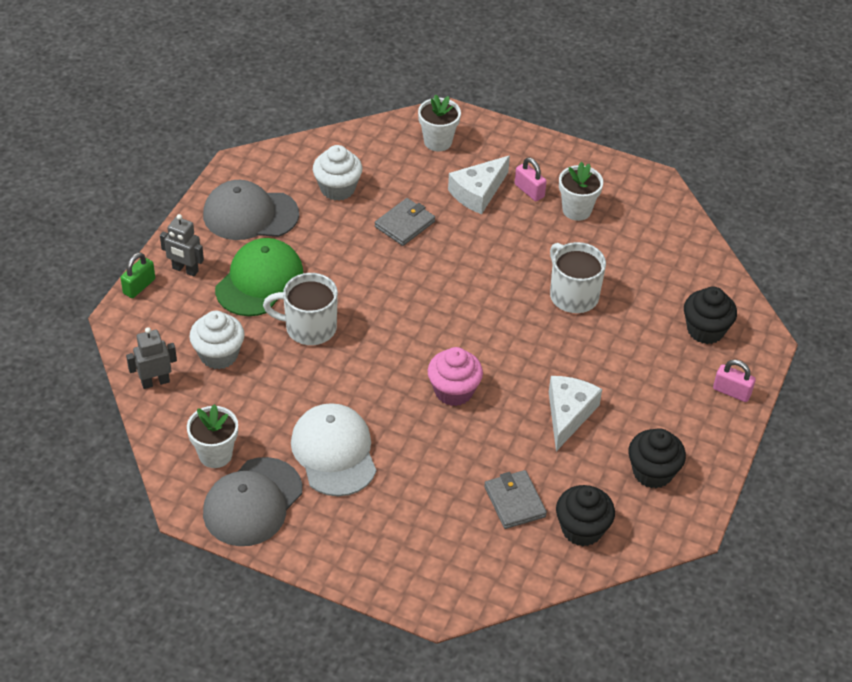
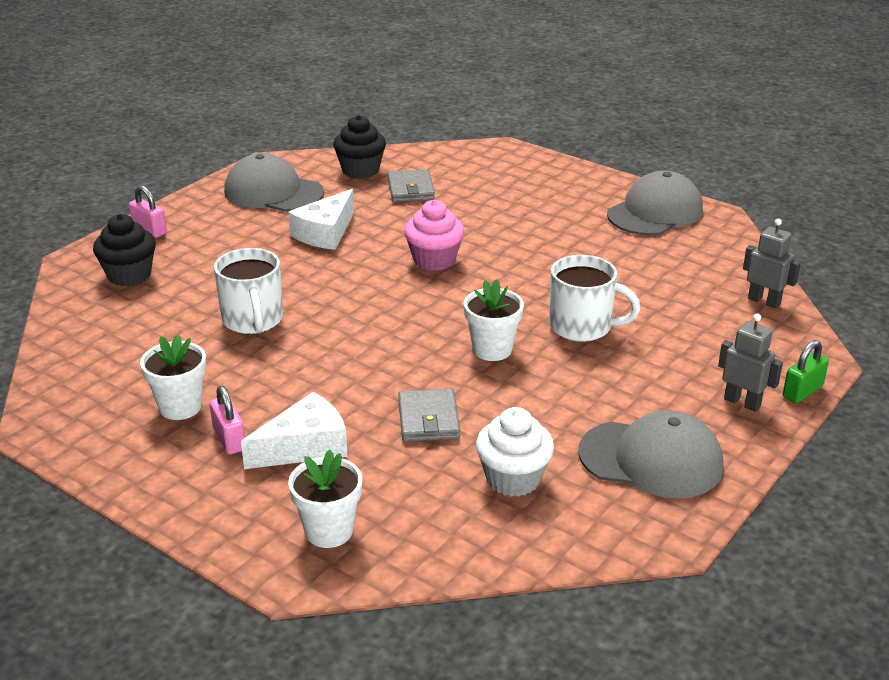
camera: 165 degrees left, 15 degrees down
grey robot [126,327,177,389] -> grey robot turned 135 degrees counterclockwise [743,219,801,309]
white flower pot [187,404,238,468] -> white flower pot moved to [464,279,524,361]
white cupcake [189,311,245,369] -> none
green cap [215,238,303,316] -> none
white cap [291,403,376,496] -> none
grey wallet [375,198,435,246] -> grey wallet turned 60 degrees counterclockwise [398,388,460,442]
black cupcake [628,428,686,489] -> grey cap [224,153,324,212]

